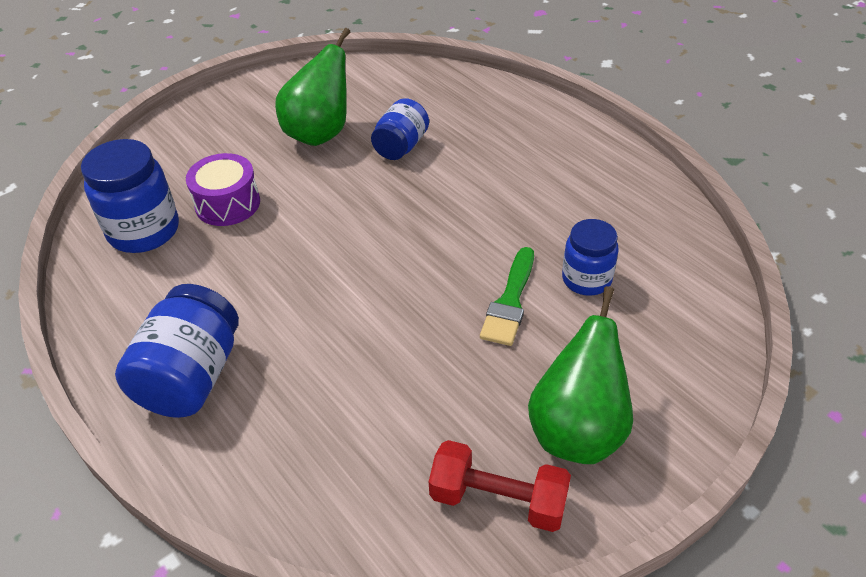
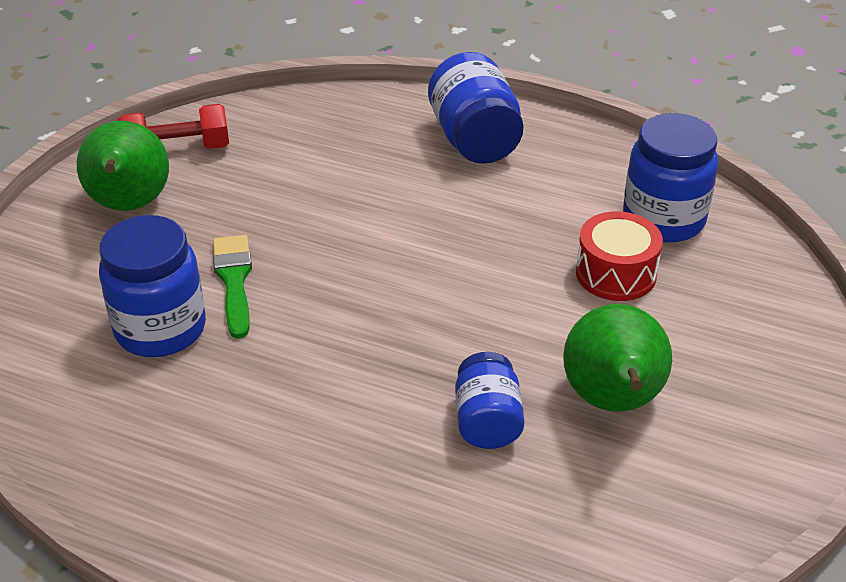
camera: 150 degrees right, 5 degrees down
purple drum [186,153,260,226] -> red drum [576,211,663,301]
blue jar [562,219,619,296] -> blue jar [99,215,206,357], size x1.56

